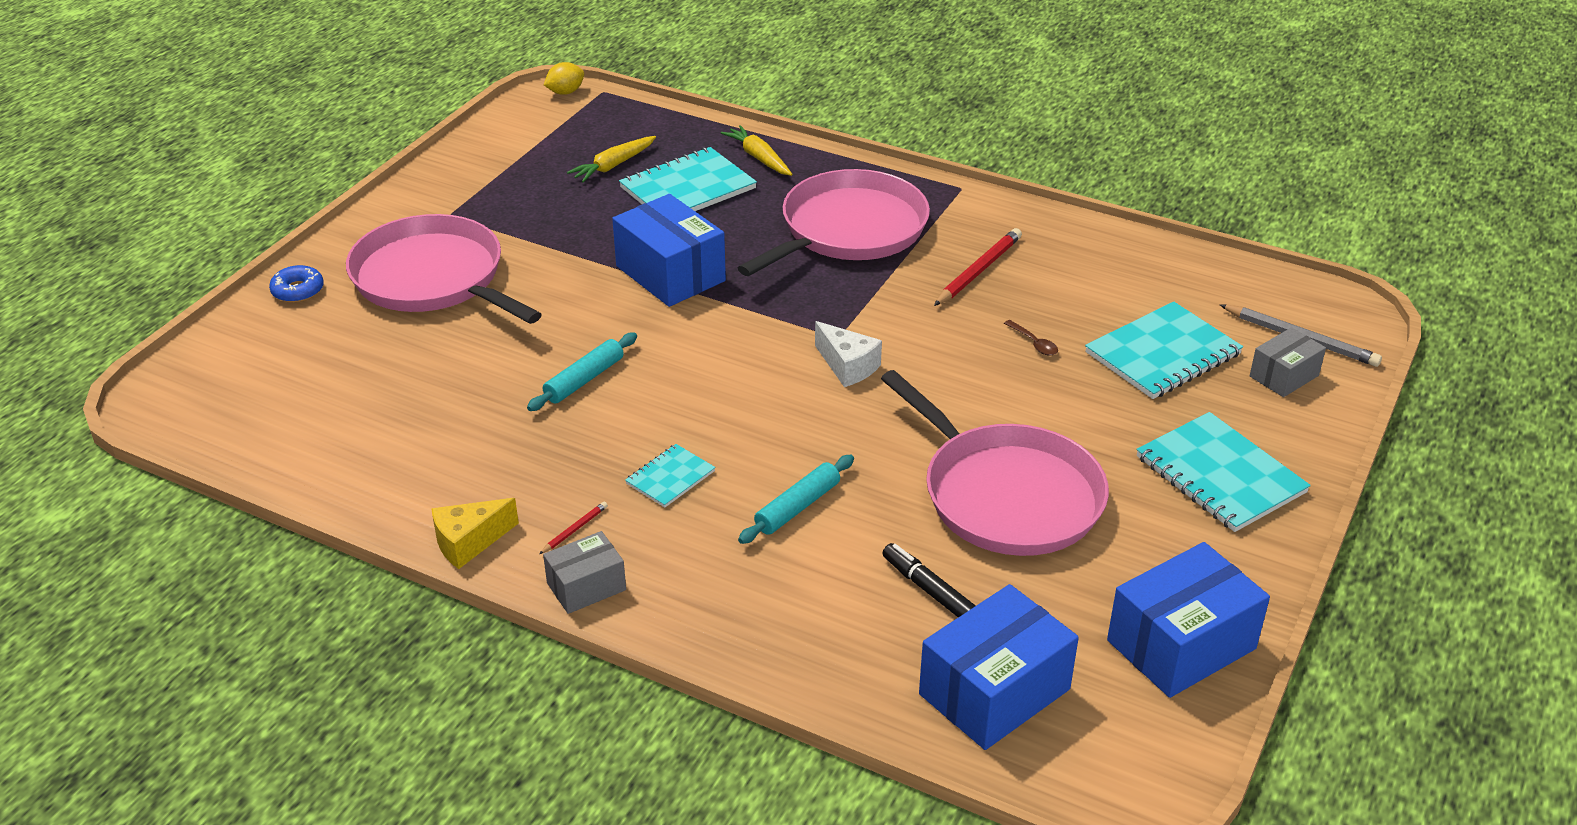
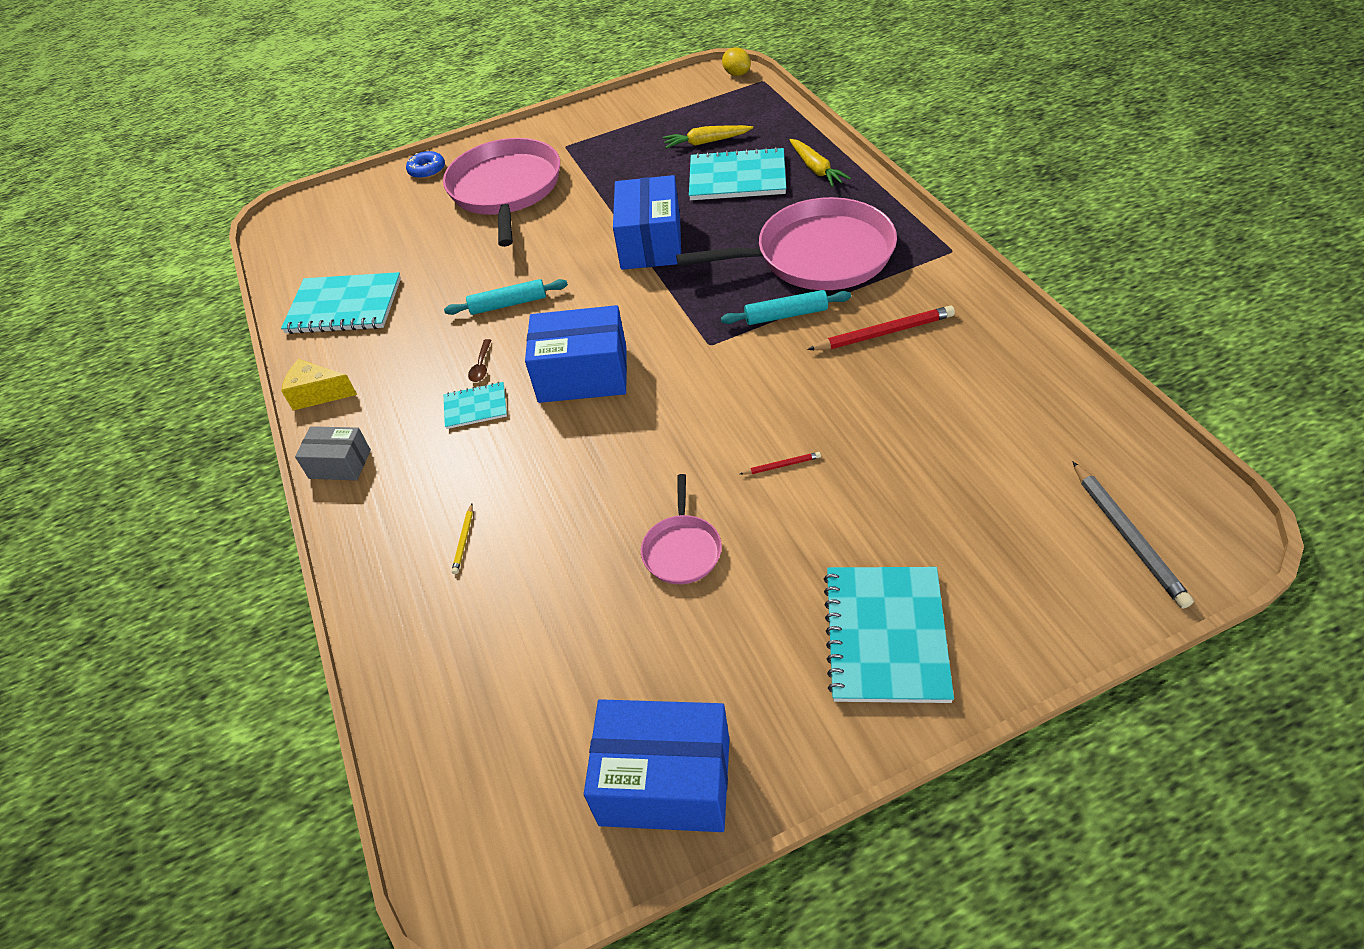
camera: 45 degrees right, 10 degrees up
red pencil [539,502,608,554] -> red pencil moved to [740,452,821,474]
yellow lemon [544,62,584,95] -> yellow lemon turned 45 degrees clockwise [722,47,751,76]
yellow carrot [721,125,792,176] -> yellow carrot turned 150 degrees clockwise [789,139,851,187]
turquoise rolling pin [738,455,854,544] -> turquoise rolling pin moved to [721,290,851,325]
white cheese [815,321,882,387] -> none
pink pan [881,370,1109,556] -> pink pan [641,474,722,584], size x0.46
black marker [883,543,976,617] -> none
blue box [919,584,1079,750] -> blue box moved to [525,305,627,403]
brown spoon [1004,320,1058,355] -> brown spoon moved to [468,339,491,382]
turquoise notebook [1085,301,1243,399] -> turquoise notebook moved to [281,272,401,334]
grey box [1250,327,1326,397] -> none
none -> yellow pencil [452,504,473,574]

